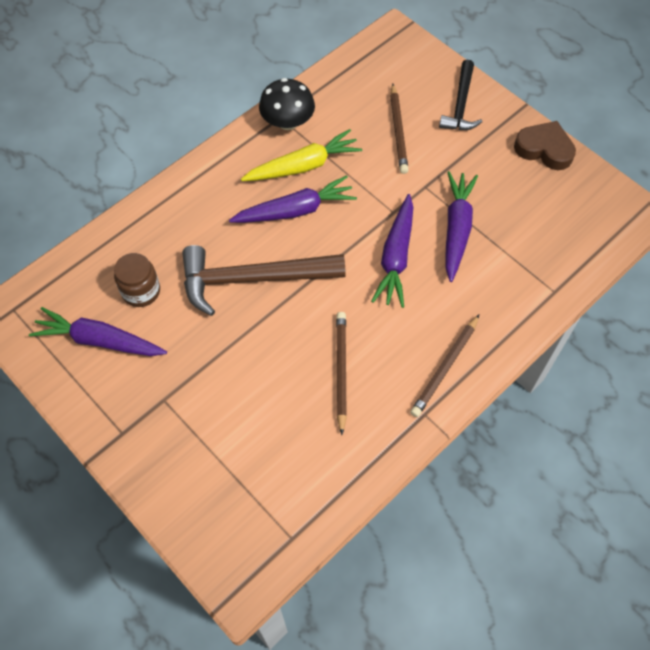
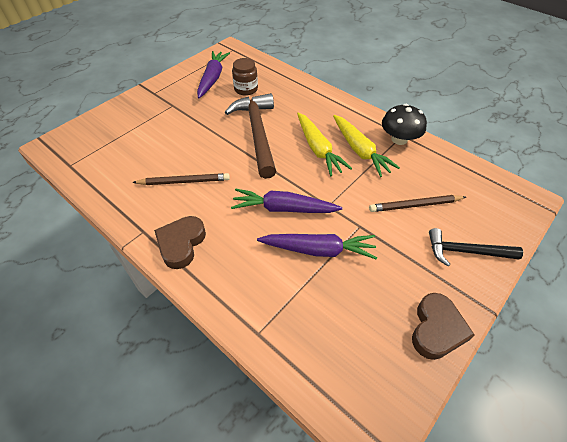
camera: 85 degrees right, 10 degrees down
purple carrot [229,175,357,223] -> yellow carrot [297,112,352,176]
brown pencil [410,315,479,417] -> brown heart [154,216,206,269]

